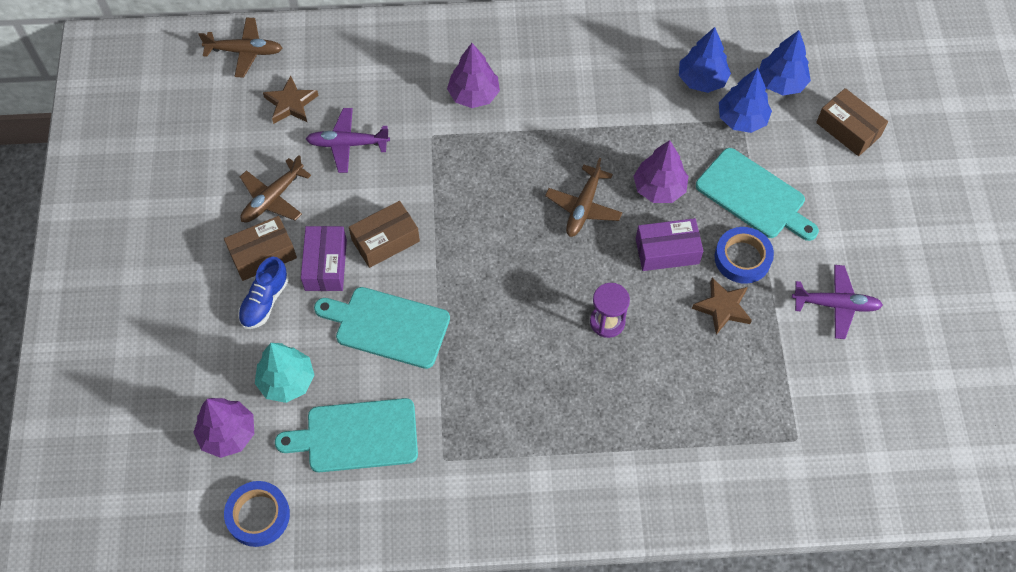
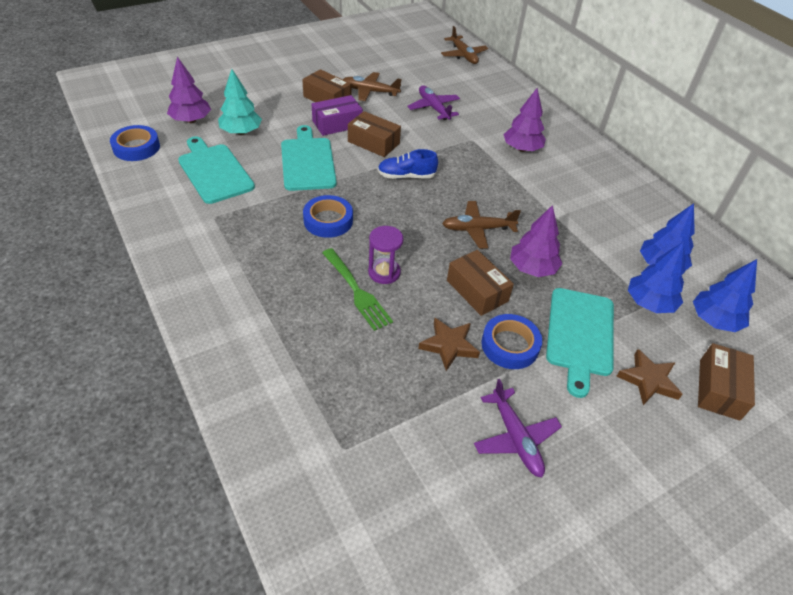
camera: 60 degrees right, 15 degrees down
blue shoe [238,257,289,329] -> blue shoe moved to [378,149,438,179]
brown star [263,75,319,124] -> brown star moved to [616,349,683,405]
purple box [636,218,703,271] -> brown box [447,250,514,316]
none -> blue tape [303,195,353,238]
none -> green fork [322,248,393,331]

